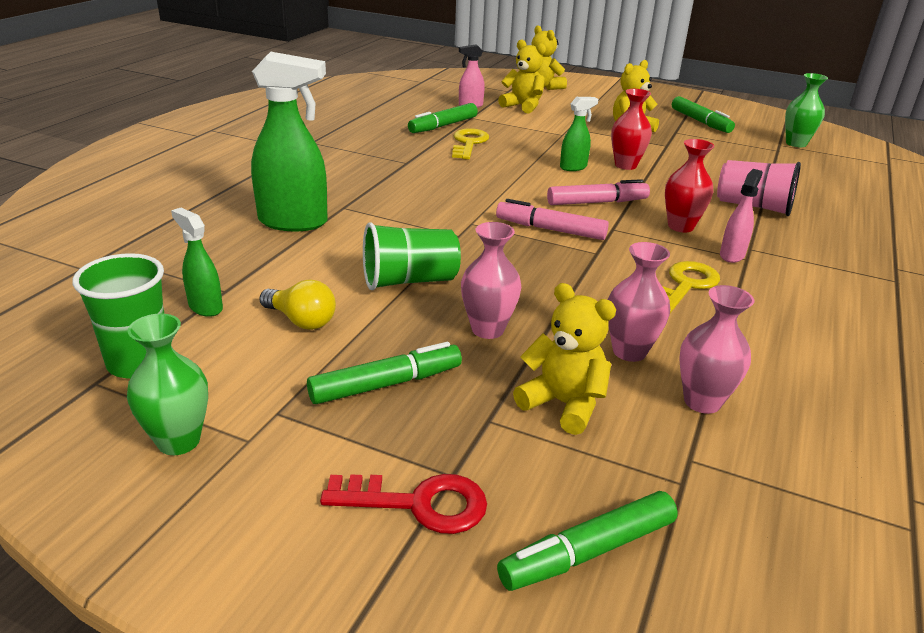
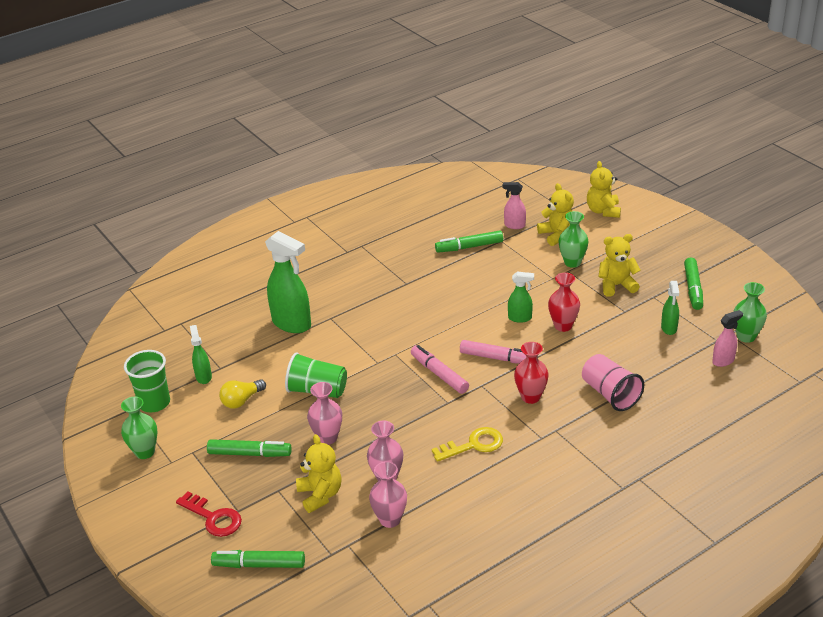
camera: 35 degrees right, 5 degrees up
yellow light bulb [259,279,336,330] -> yellow light bulb turned 75 degrees clockwise [219,379,266,409]
yellow key [452,128,489,160] -> none
pink spray bottle [720,169,763,263] -> pink spray bottle moved to [712,310,743,367]
none -> green vase [559,211,589,268]
none -> green spray bottle [661,281,679,335]

